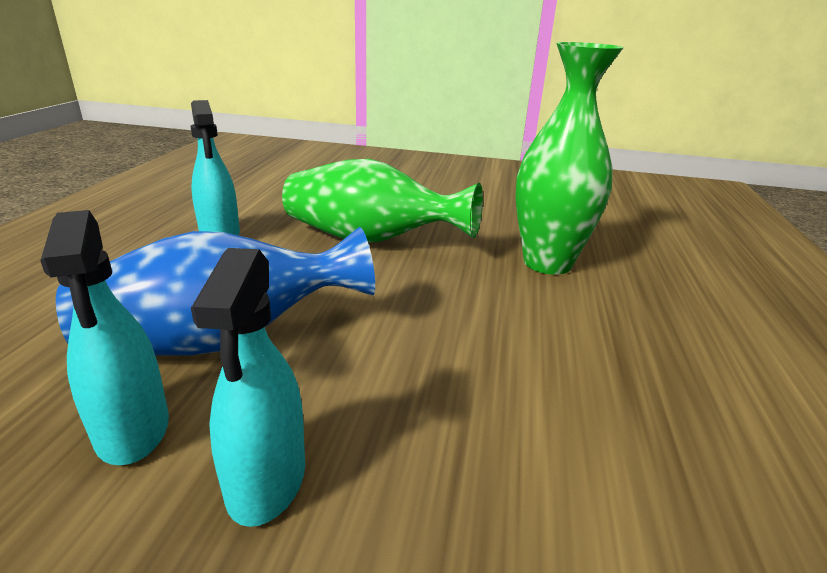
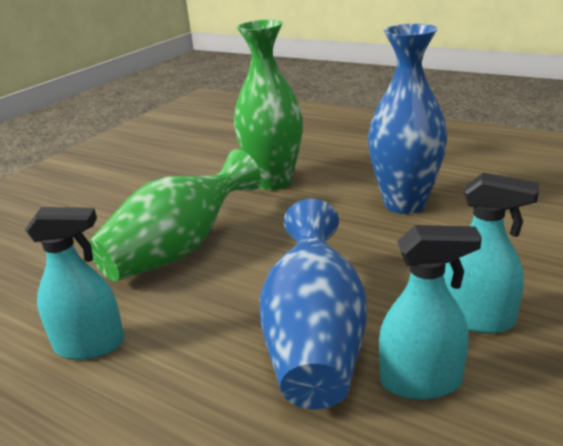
camera: 65 degrees left, 0 degrees up
none -> blue vase [368,24,447,214]

